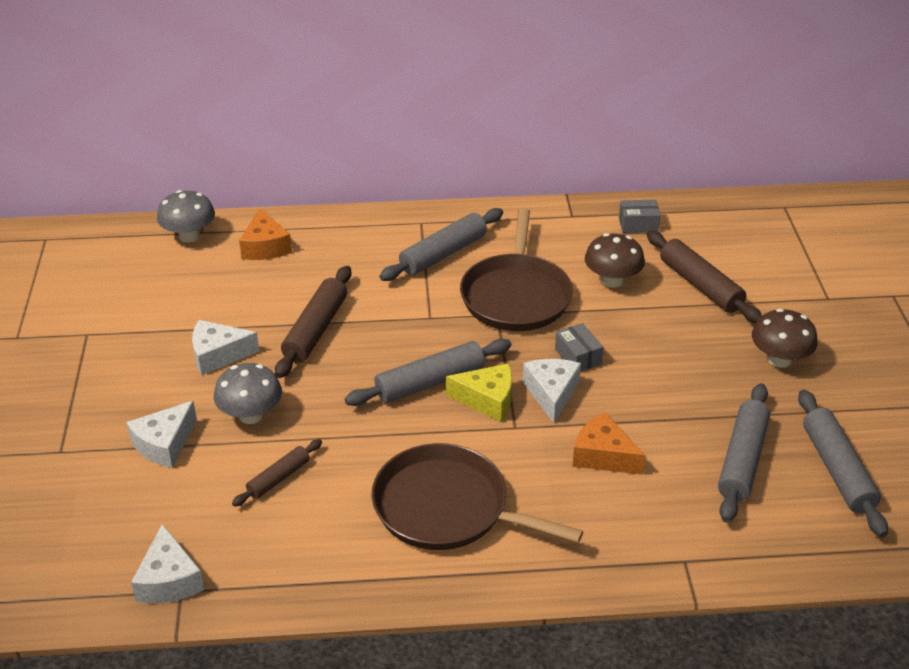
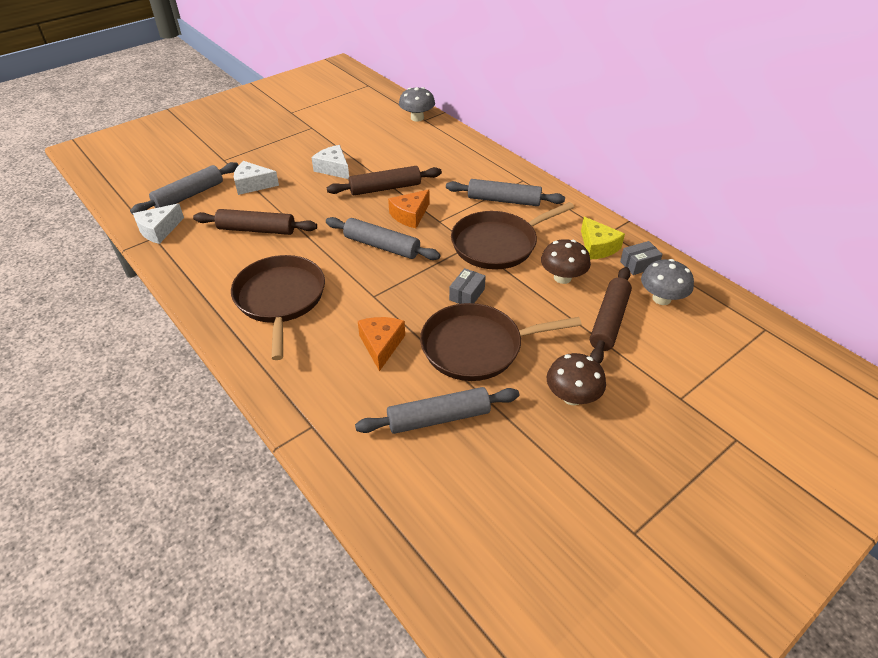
camera: 55 degrees right, 5 degrees up
grey mushroom [214,363,282,424] -> grey mushroom moved to [641,259,694,305]
brown rolling pin [232,439,322,507] -> brown rolling pin [193,209,317,235], size x1.71
orange cheese [239,208,292,260] -> orange cheese moved to [388,189,430,228]
yellow cheese [446,363,512,422] -> yellow cheese moved to [581,217,625,259]
white cheese [523,359,581,423] -> none
grey box [619,200,661,233] -> grey box turned 75 degrees counterclockwise [620,241,663,275]
grey rolling pin [798,390,888,537] -> grey rolling pin moved to [130,162,238,215]
none -> brown pan [420,303,582,381]

